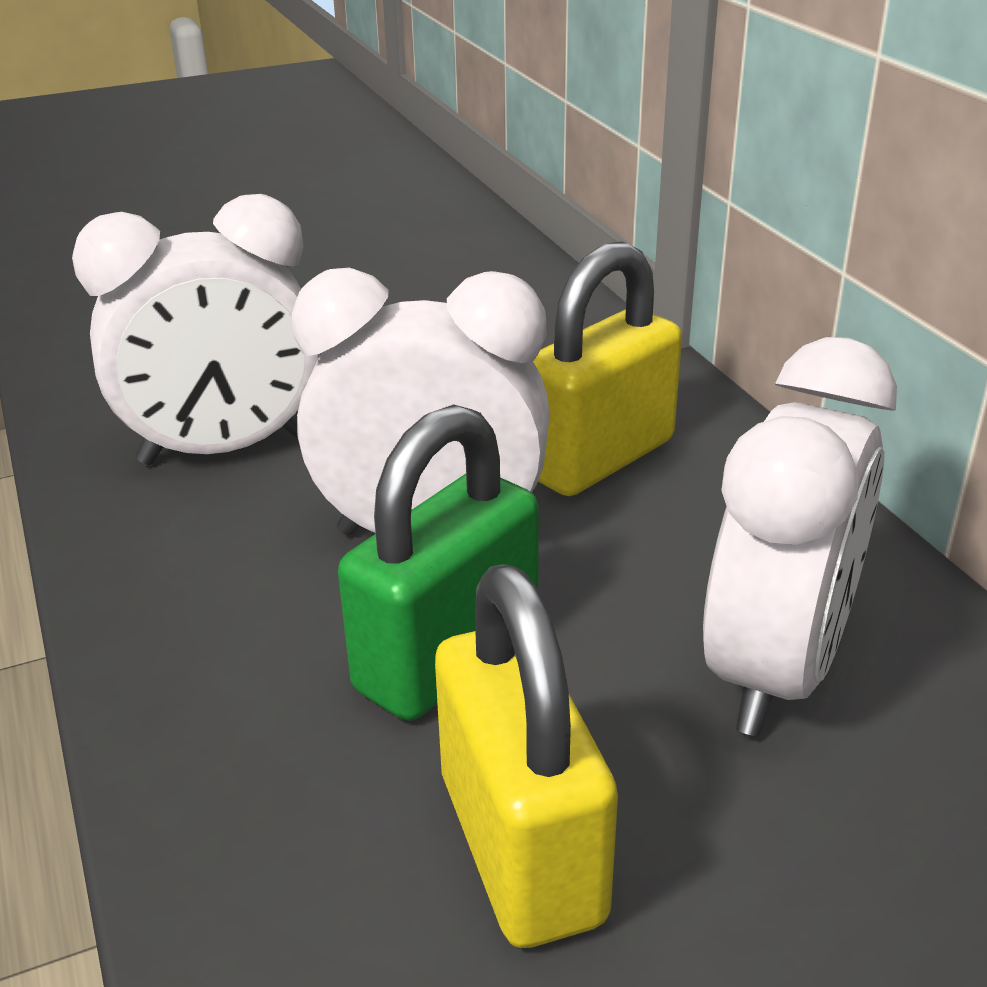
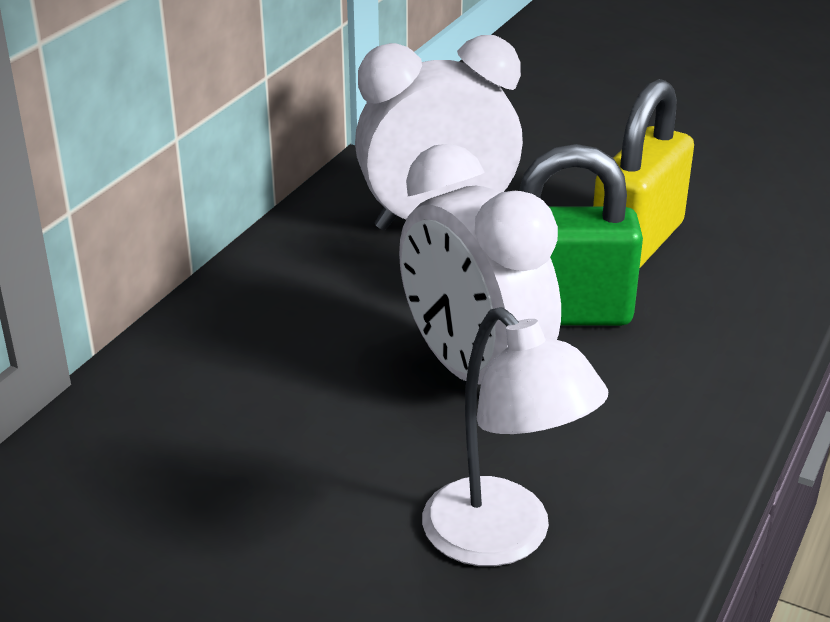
camera: 130 degrees left, 0 degrees up
white clock [72,194,320,465] -> white lamp [422,307,608,566]
yellow padlock [533,241,682,496] -> none

